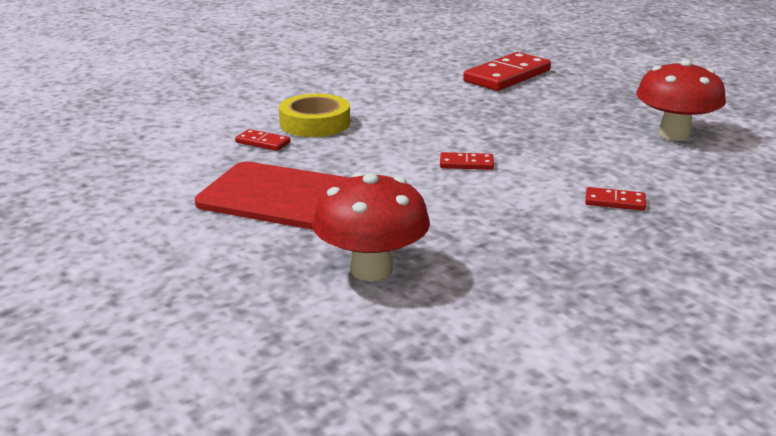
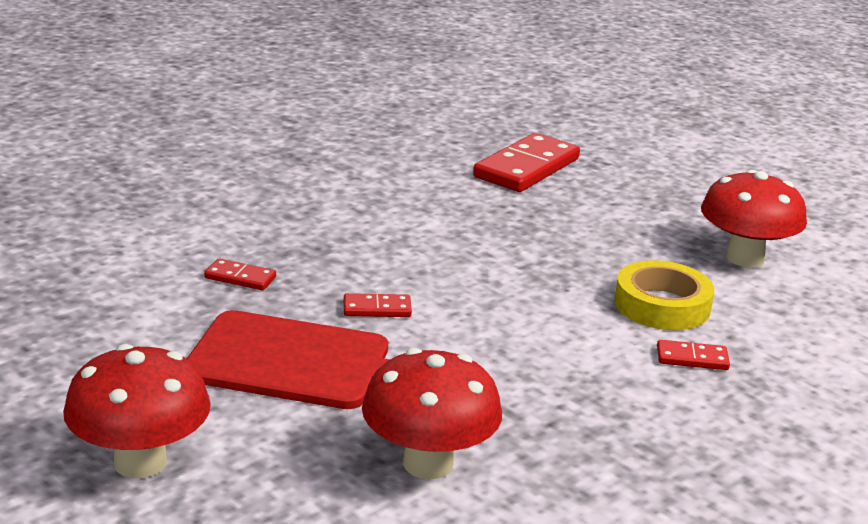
camera: 10 degrees left, 0 degrees up
yellow tape [279,94,350,137] -> yellow tape moved to [614,260,714,330]
red domino [440,152,494,170] -> red domino moved to [344,293,412,317]
none -> red mushroom [63,344,211,478]

